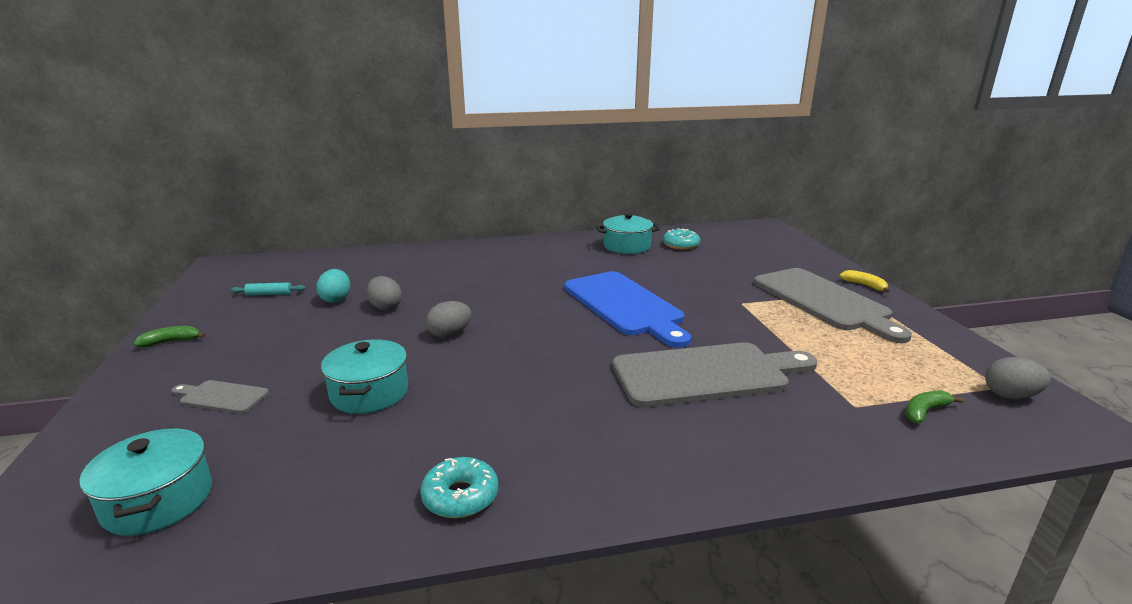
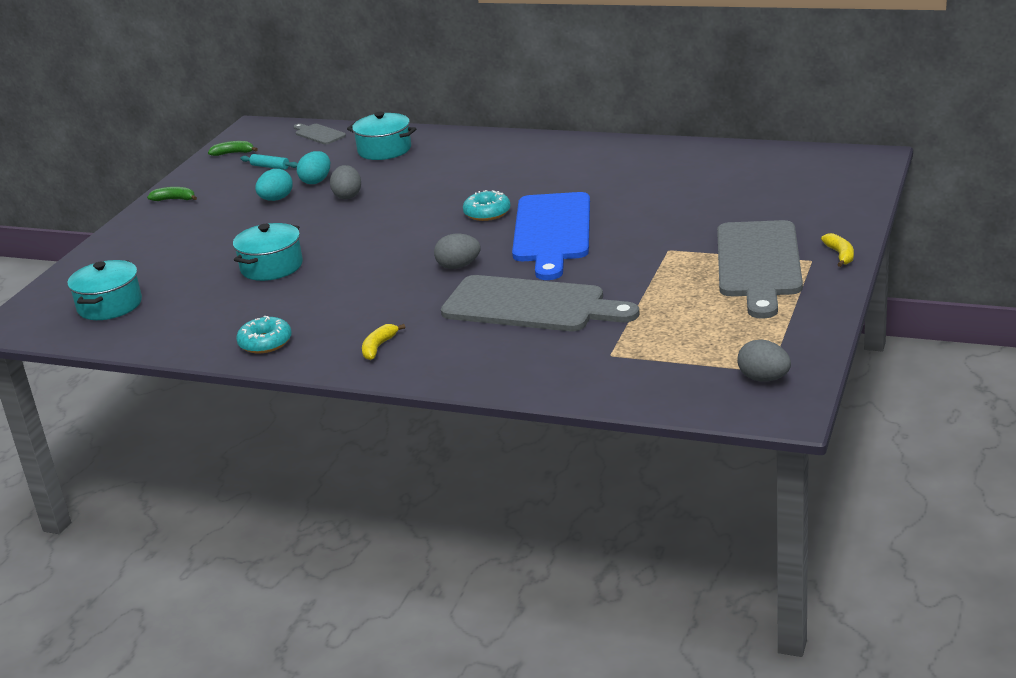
camera: 35 degrees right, 5 degrees up
grey cutting board [171,380,269,414] -> grey cutting board moved to [294,124,346,145]
grey egg [426,301,471,338] -> grey egg moved to [434,234,481,269]
turquoise pot [596,213,660,254] -> turquoise pot moved to [347,112,417,160]
turquoise donut [663,228,700,250] -> turquoise donut moved to [463,190,511,221]
green banana [906,390,963,423] -> green banana moved to [208,141,258,156]
none -> turquoise egg [255,169,293,201]
none -> yellow banana [362,324,405,360]

